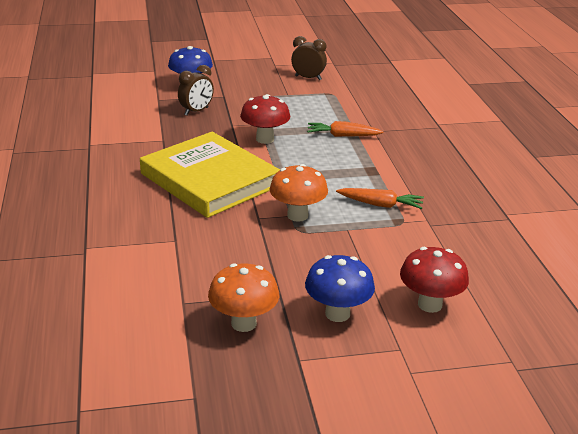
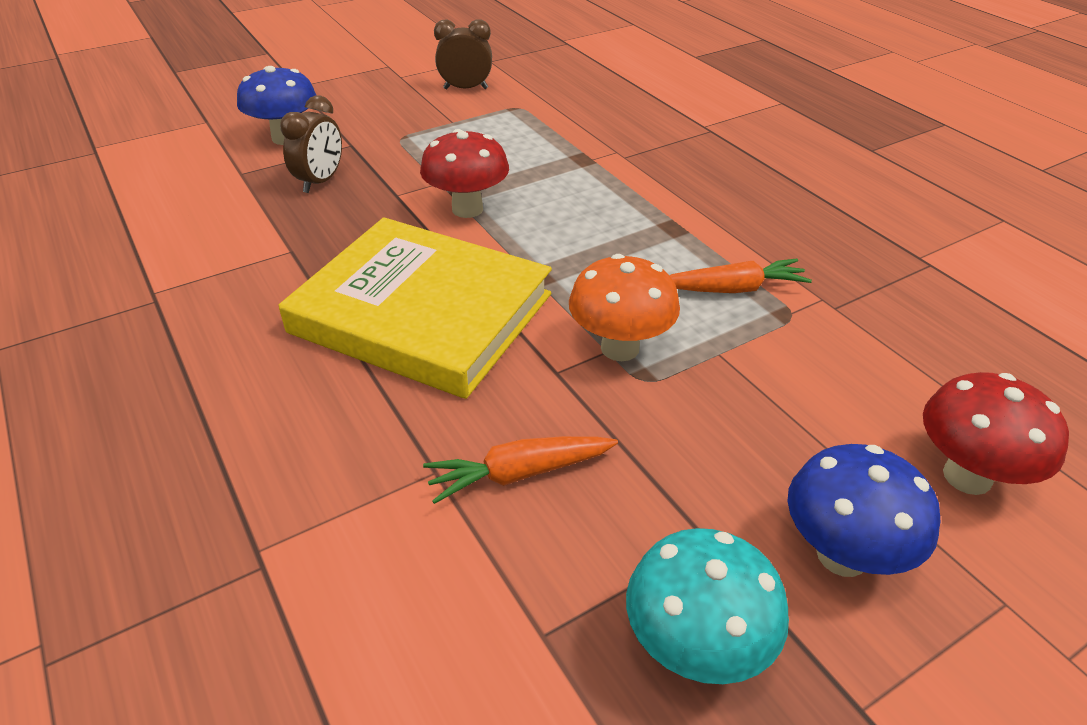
camera: 20 degrees left, 10 degrees up
orange mushroom [208,263,279,332] -> turquoise mushroom [626,528,789,684]
orange carrot [307,121,384,137] -> orange carrot moved to [423,436,618,504]

